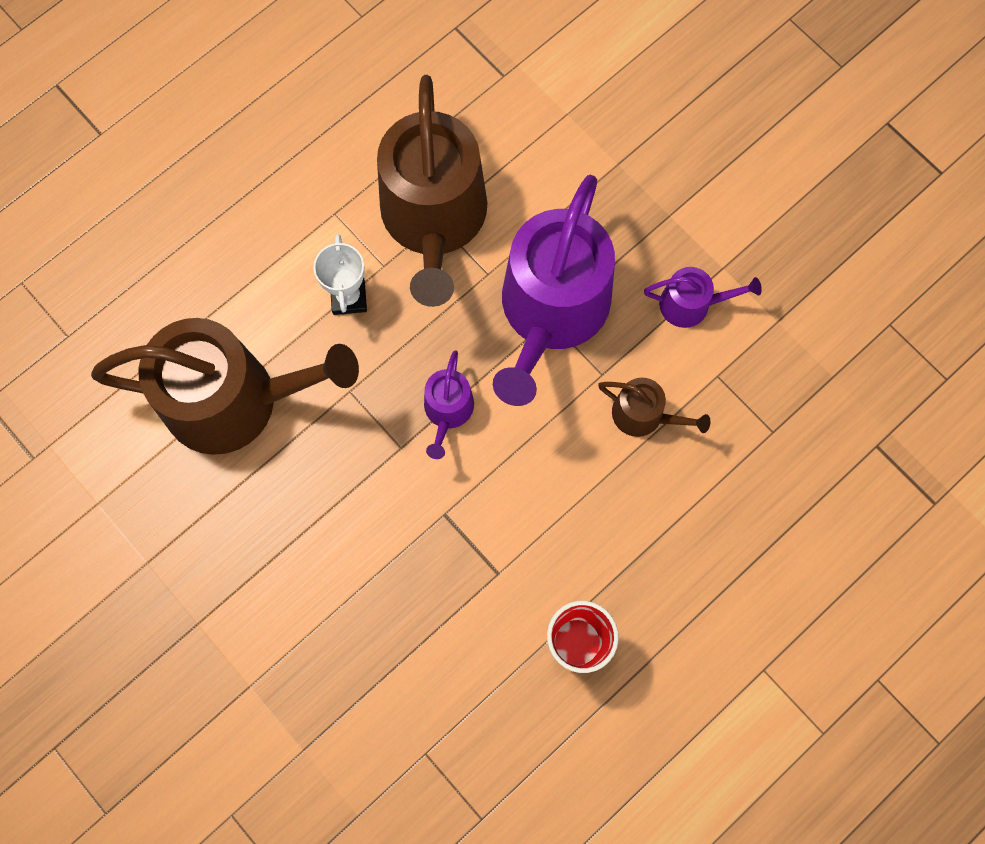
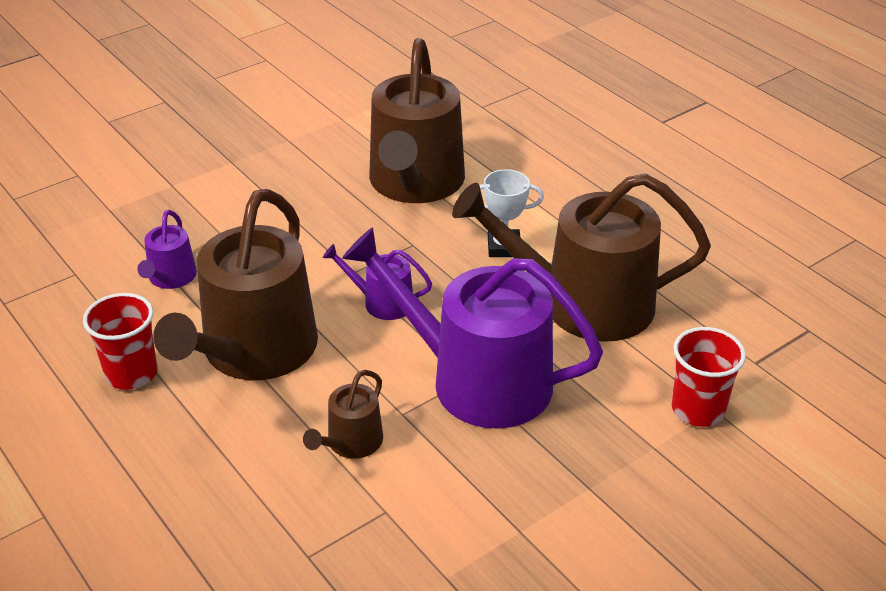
camera: 95 degrees right, 35 degrees down
purple watering can [644,267,762,328] -> purple watering can moved to [137,210,197,289]
none -> brown watering can [153,189,318,380]
none -> red cup [672,327,746,427]

